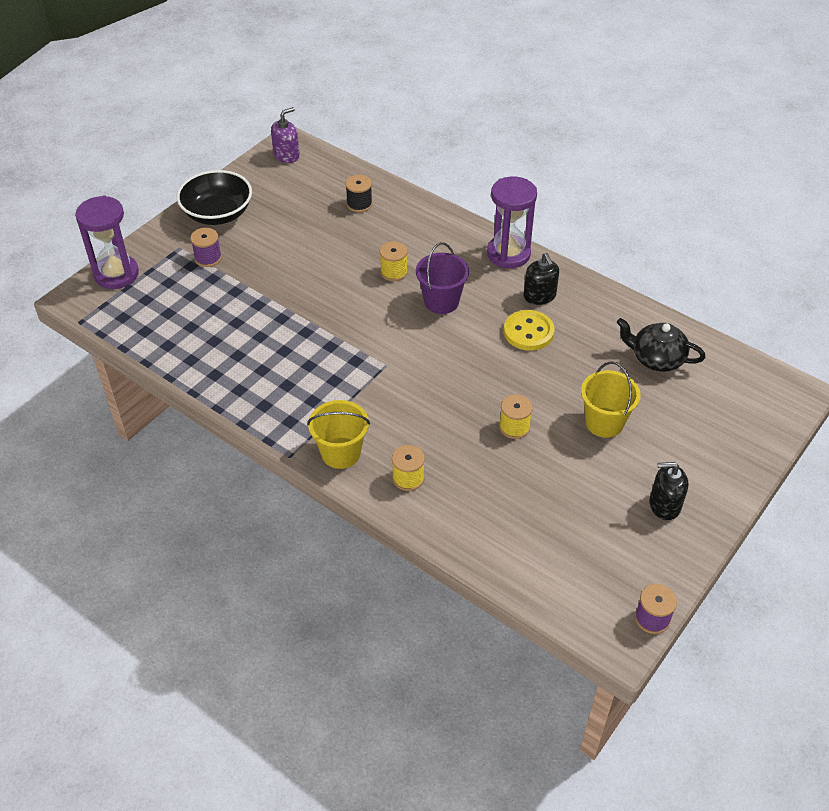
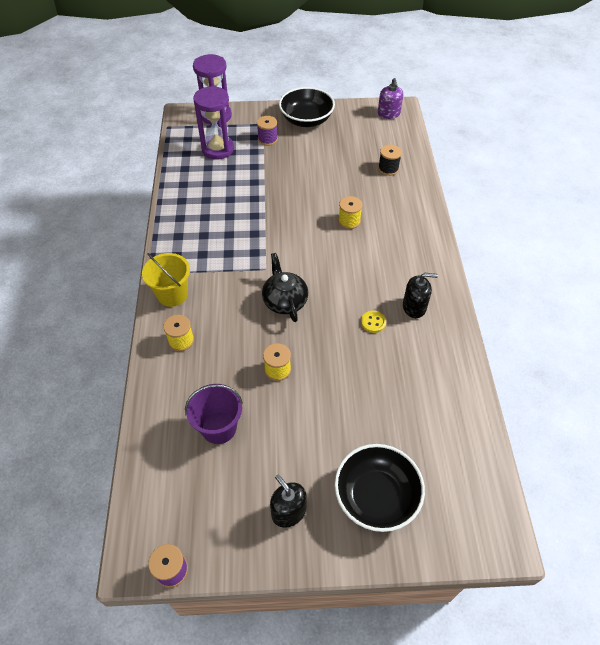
camera: 50 degrees right, 5 degrees up
purple soap dispenser [271,107,300,163] -> purple soap dispenser turned 75 degrees clockwise [378,78,403,119]
purple bucket [416,242,469,314] -> purple bucket moved to [185,384,243,444]
purple hourglass [487,177,537,268] -> purple hourglass moved to [193,86,234,160]
yellow button [504,310,554,351] -> yellow button [361,311,386,333], size x0.57
black soap dispenser [524,253,559,305] -> black soap dispenser turned 120 degrees counterclockwise [403,273,438,318]
yellow bucket [581,361,641,438] -> none
black teapot [617,318,705,372] -> black teapot moved to [262,253,308,322]
none -> black bowl [334,444,425,532]

